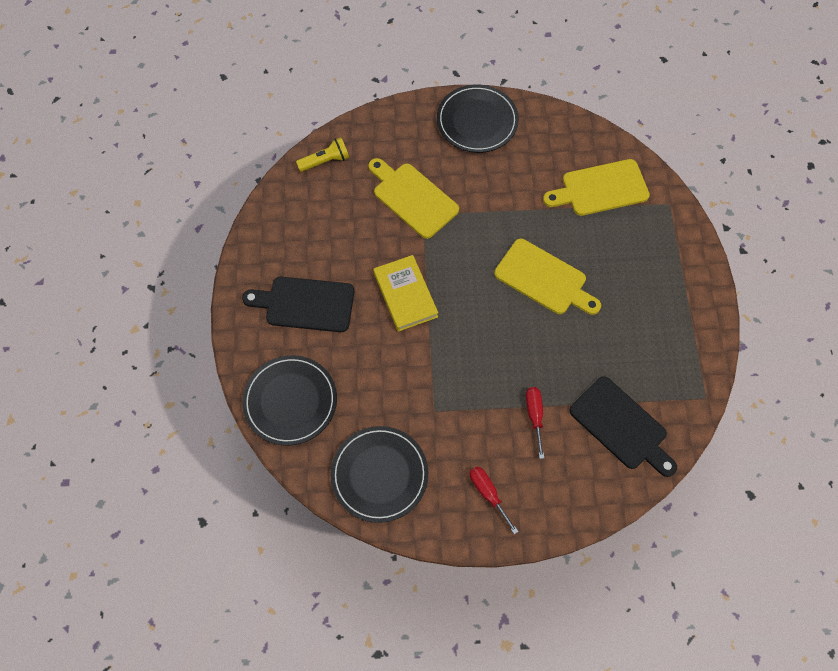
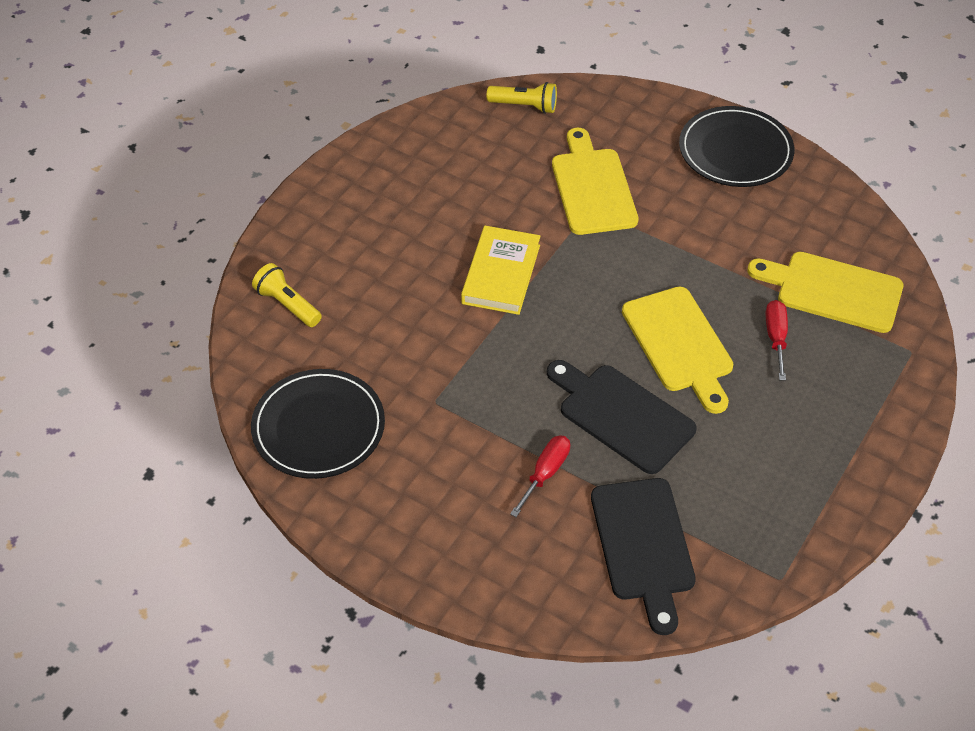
camera: 35 degrees right, 15 degrees down
black cutting board [242,277,354,332] -> black cutting board moved to [547,360,697,474]
black plate [242,355,337,446] -> yellow flashlight [252,263,322,327]
red screwdriver [470,467,519,534] -> red screwdriver moved to [766,300,788,381]

